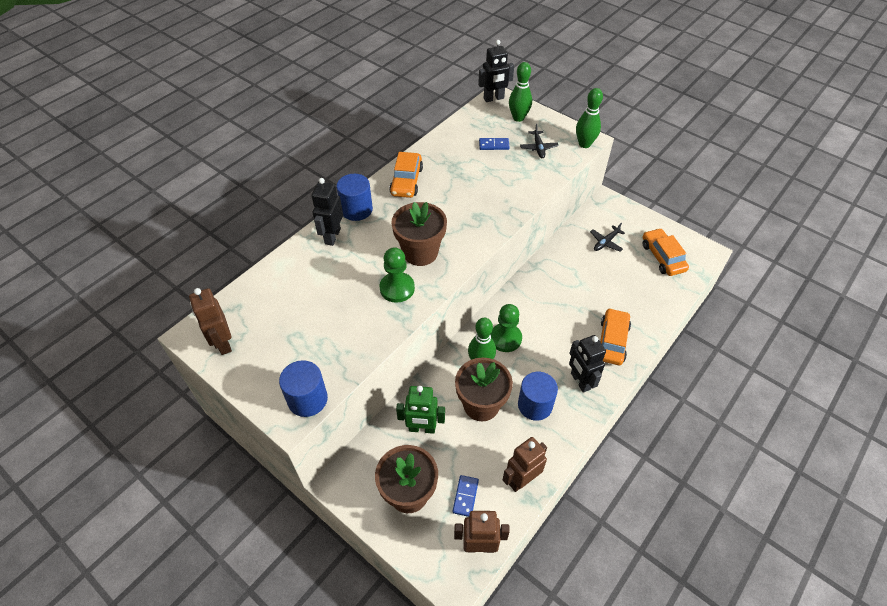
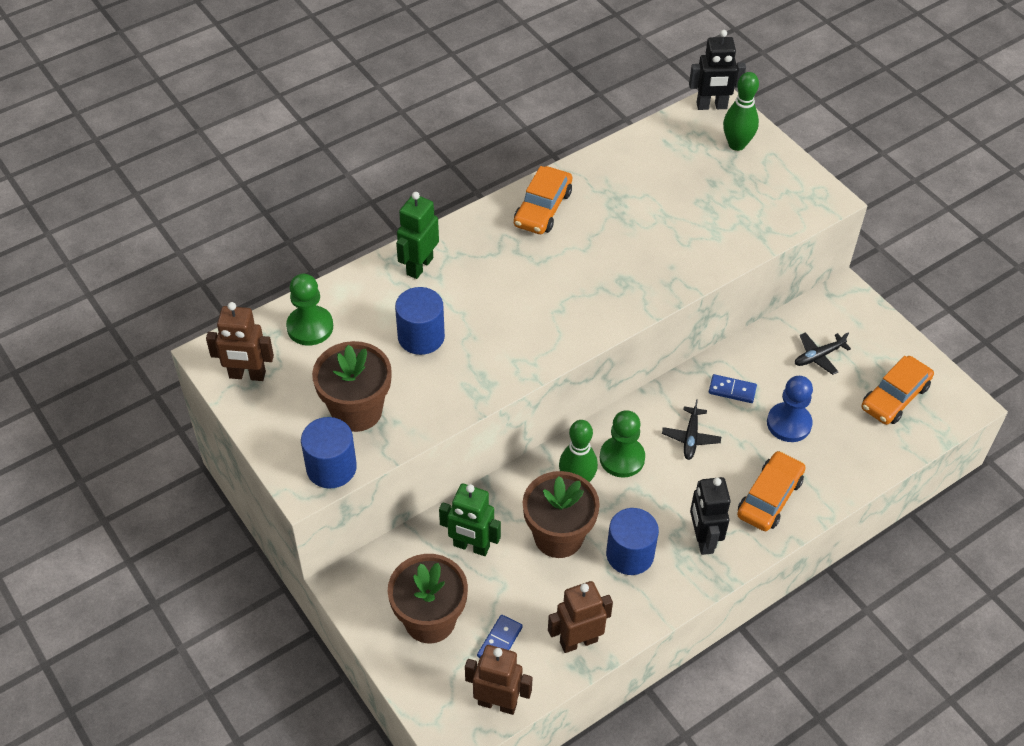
camera: 15 degrees right, 0 degrees up
brown robot [189,288,232,355] -> brown robot turned 75 degrees counterclockwise [206,302,274,381]
black robot [312,178,343,246] -> green robot [396,192,439,279]
blue cylinder [336,174,373,221] -> blue cylinder moved to [395,287,445,355]
green pawn [380,247,415,303] -> green pawn moved to [286,274,333,346]
brown flower pot [391,202,447,266] -> brown flower pot moved to [312,341,392,432]
blue domino [479,138,510,150] -> blue domino moved to [709,374,757,403]
black plane [520,124,559,158] -> black plane moved to [662,399,721,460]
green bowling pin [576,88,603,148] -> none
orange car [643,228,689,276] -> orange car turned 135 degrees counterclockwise [862,356,934,425]
none -> blue pawn [767,376,813,442]

